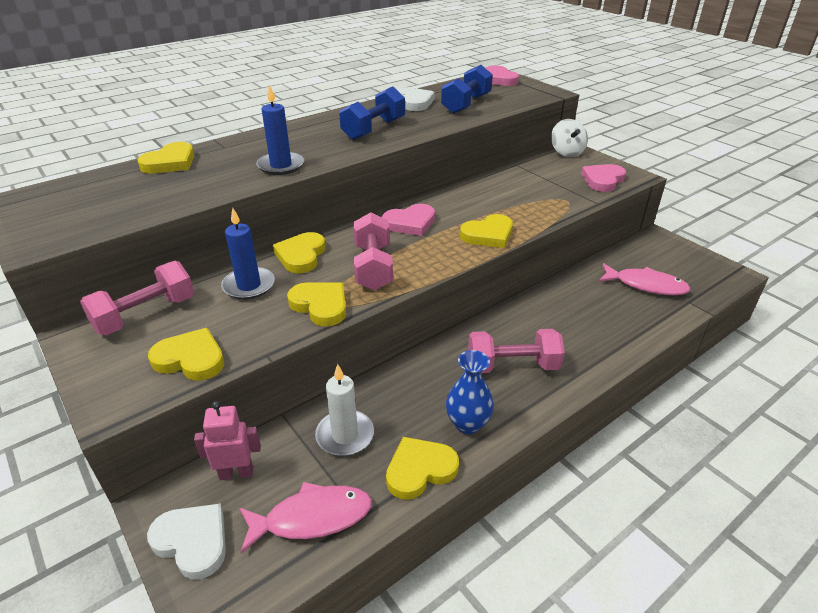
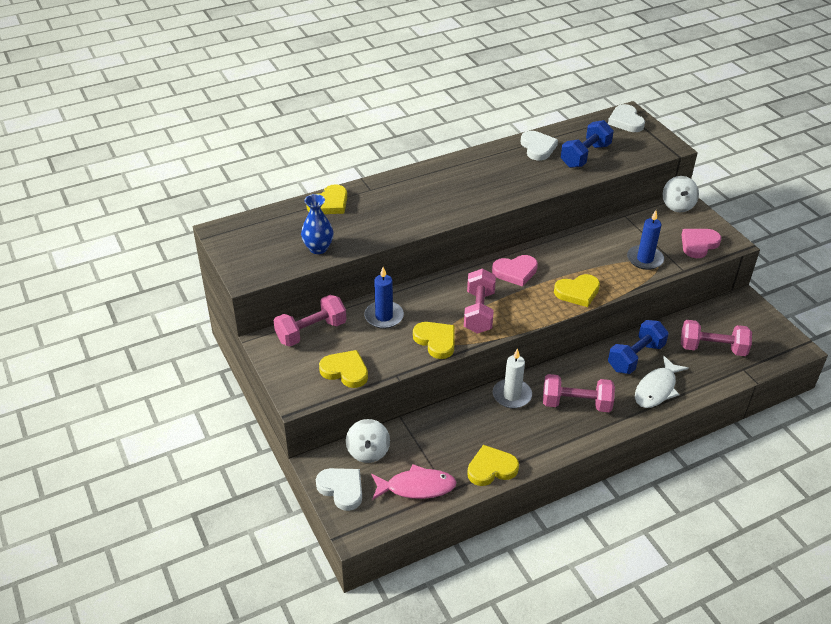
camera: 10 degrees right, 5 degrees up
pink robot [194,401,261,480] -> white spinning top [346,419,390,463]
blue candle [256,84,304,175] -> blue candle moved to [627,210,664,270]
yellow heart [273,232,326,273] -> none
white candle [315,364,374,456] -> white candle moved to [493,348,532,408]
blue dumbbell [339,87,405,140] -> blue dumbbell moved to [608,320,669,374]
blue vase [446,350,494,434] -> blue vase moved to [301,194,334,254]
pink heart [486,65,519,86] -> white heart [608,104,645,132]
pink fish [599,263,691,295] -> pink dumbbell [681,320,752,356]
none -> white fish [635,356,689,408]

